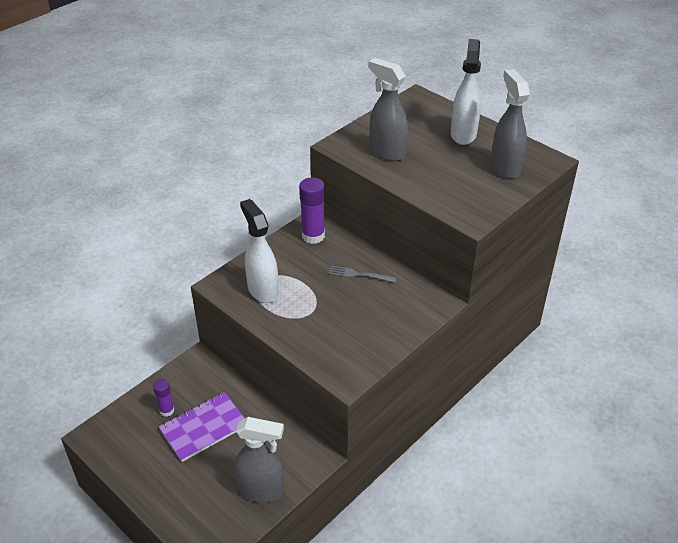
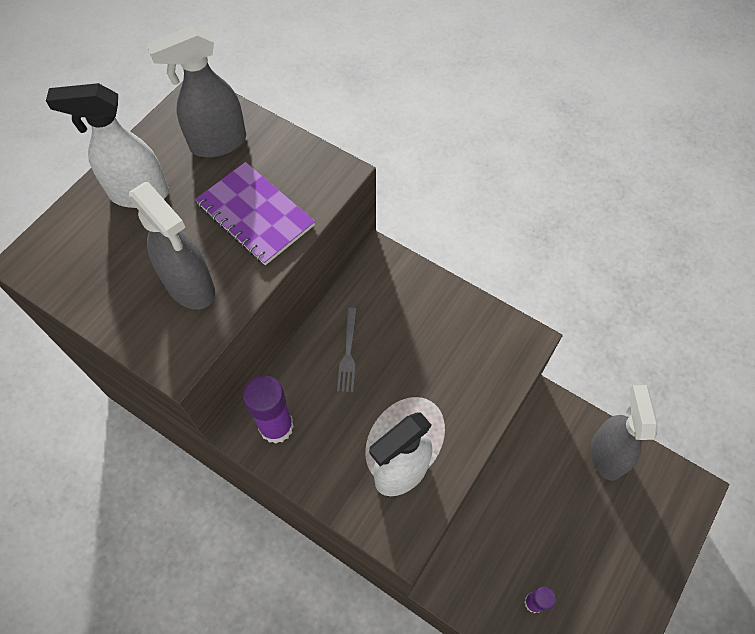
camera: 100 degrees left, 20 degrees up
purple notebook [159,392,245,462] -> purple notebook moved to [195,162,315,265]
grey spray bottle [368,58,408,161] -> grey spray bottle turned 75 degrees counterclockwise [129,182,215,310]

